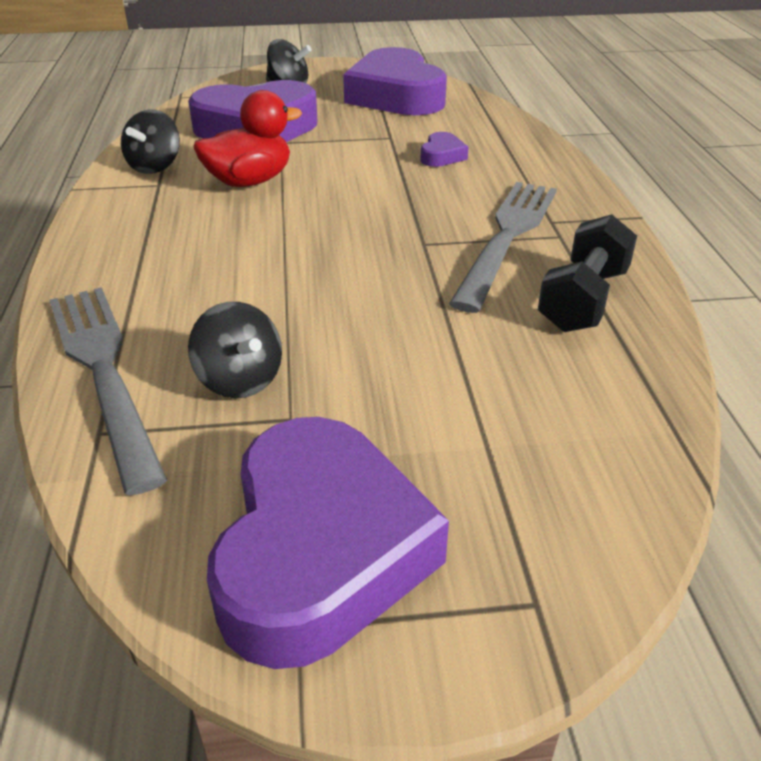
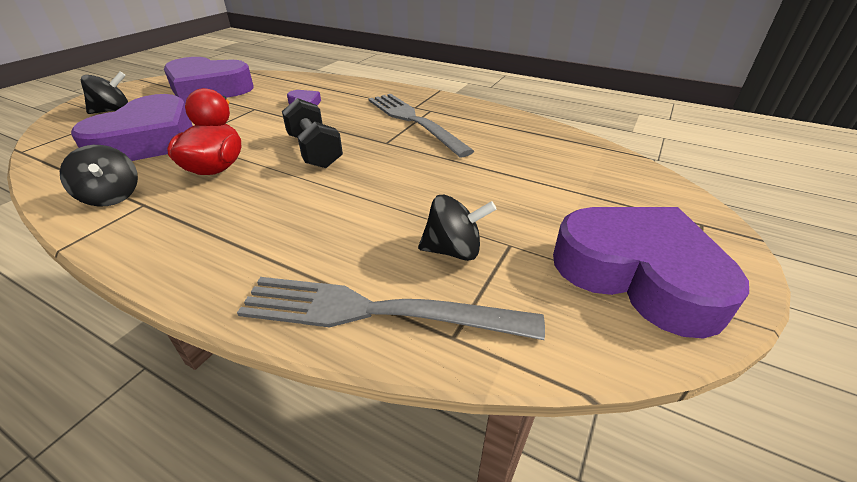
camera: 55 degrees left, 0 degrees up
black dumbbell [538,214,637,332] -> black dumbbell moved to [282,98,343,168]

